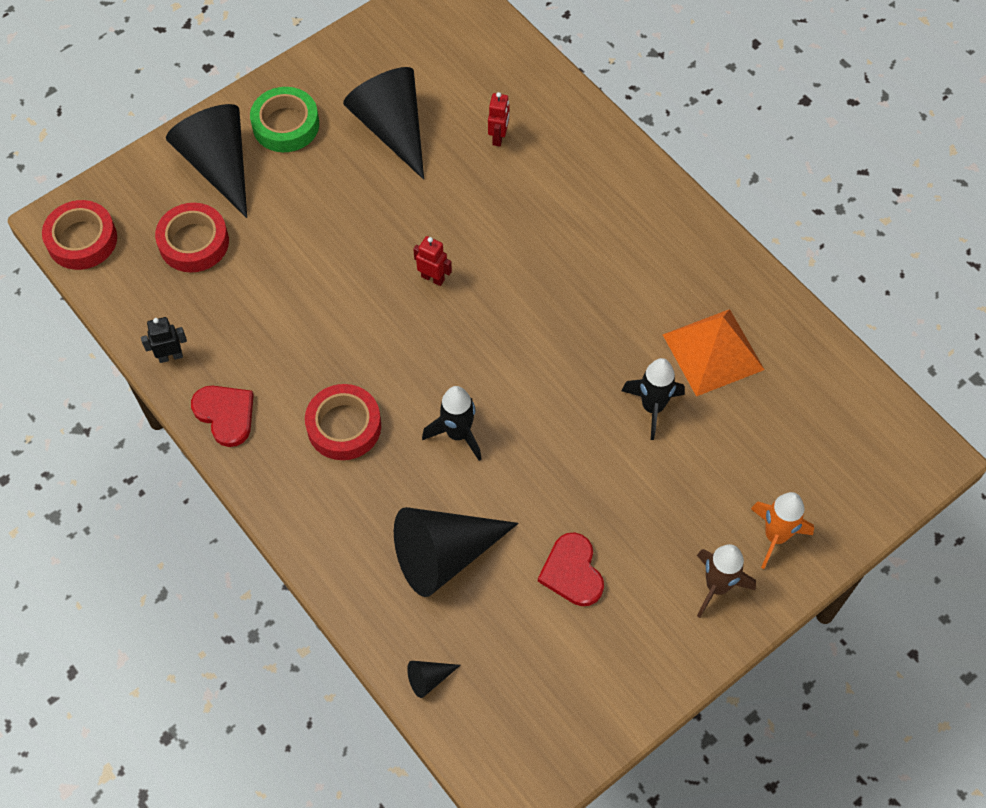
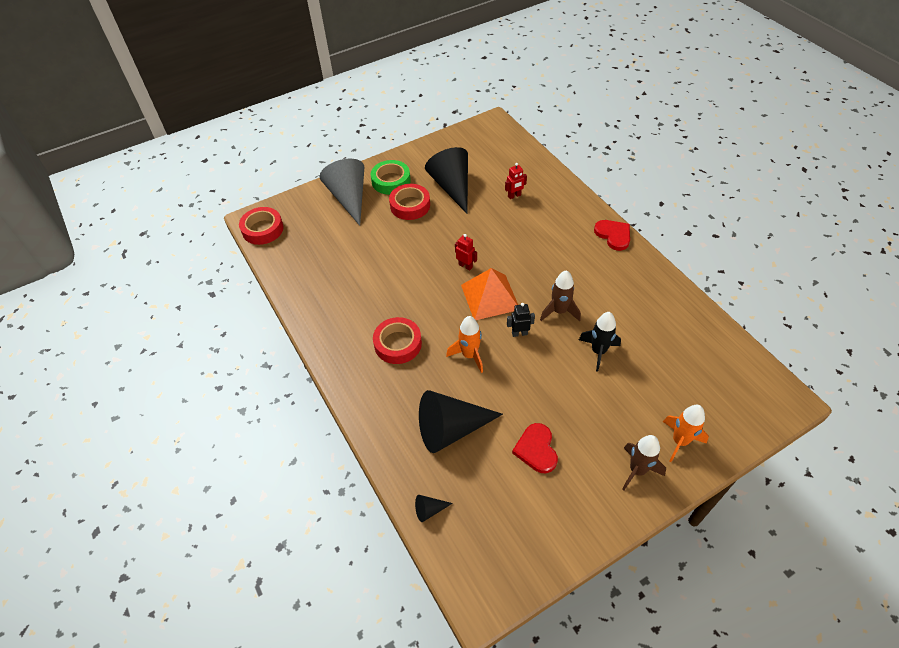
camera: 10 degrees right, 10 degrees down
black robot [141,317,187,363] -> black robot moved to [507,303,535,337]
red tape [155,203,229,272] -> red tape moved to [389,184,430,220]
black cone [166,104,247,218] -> grey cone [319,159,364,226]
red heart [191,386,254,447] -> red heart moved to [594,220,630,251]
black rocket [422,386,482,461] -> orange rocket [446,316,483,373]
red robot [488,92,510,146] -> red robot turned 45 degrees clockwise [505,163,527,199]
orange pyramid [663,309,765,396] -> orange pyramid moved to [461,268,518,320]
none -> brown rocket [540,270,581,321]

